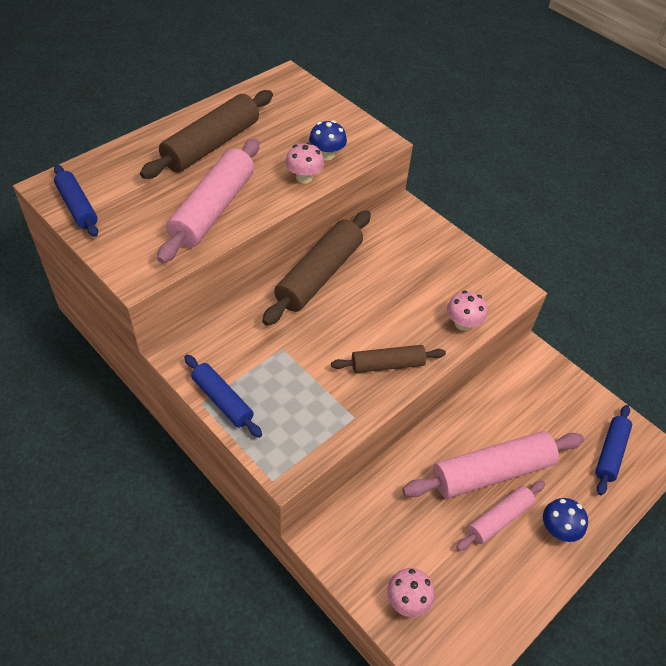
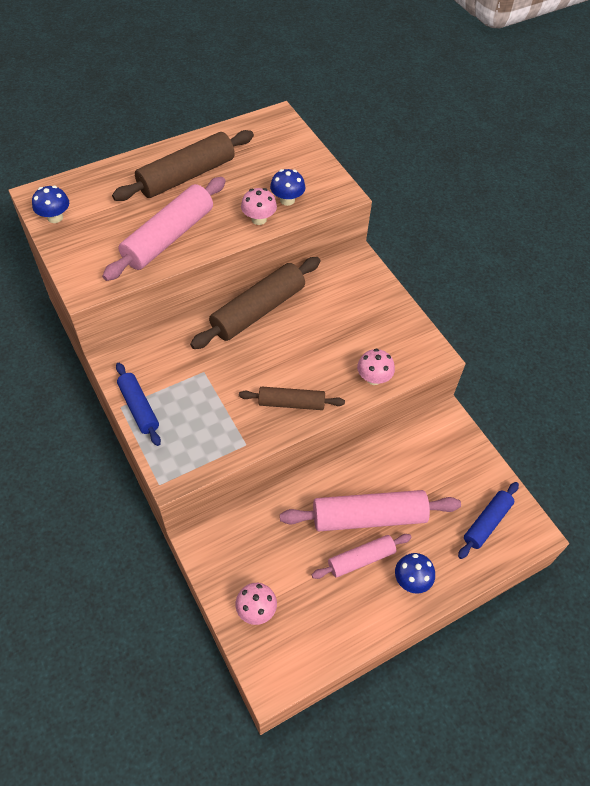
camera: 15 degrees right, 5 degrees up
blue rolling pin [54,165,98,237] -> blue mushroom [32,186,69,223]

